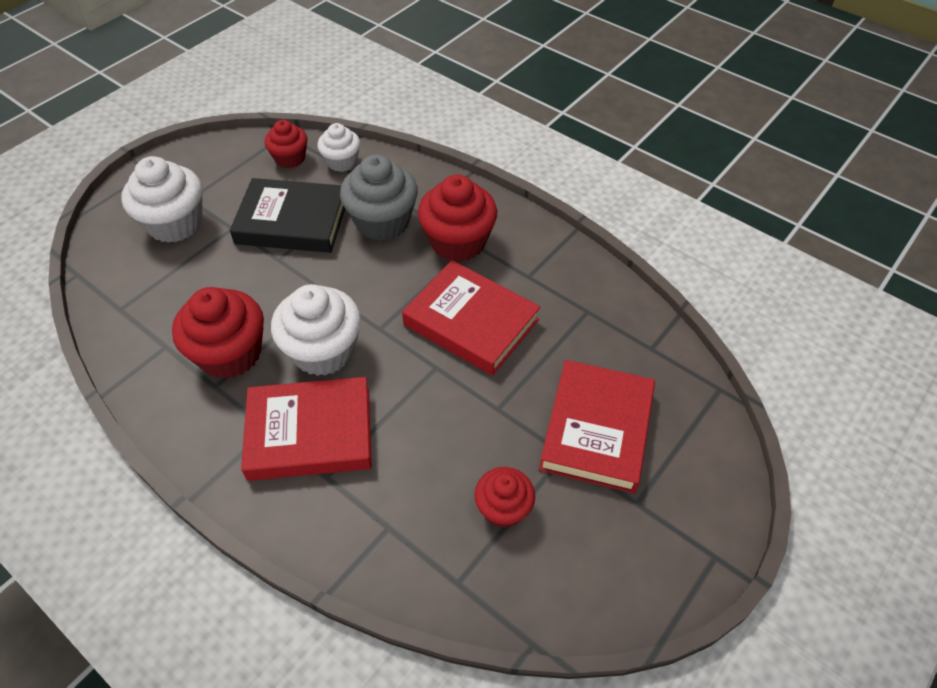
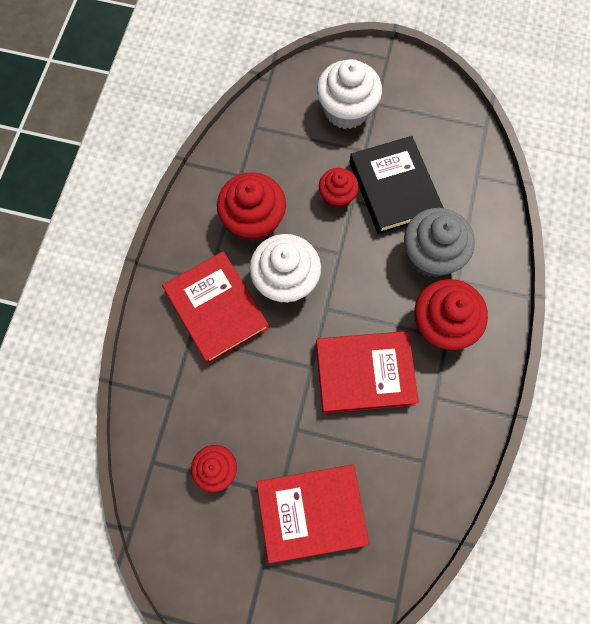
camera: 65 degrees right, 20 degrees up
red cupcake [265,120,307,168] -> red cupcake moved to [319,168,359,209]
white cupcake [317,123,360,172] -> none
red book [402,260,541,376] -> red book turned 75 degrees clockwise [316,331,419,413]

